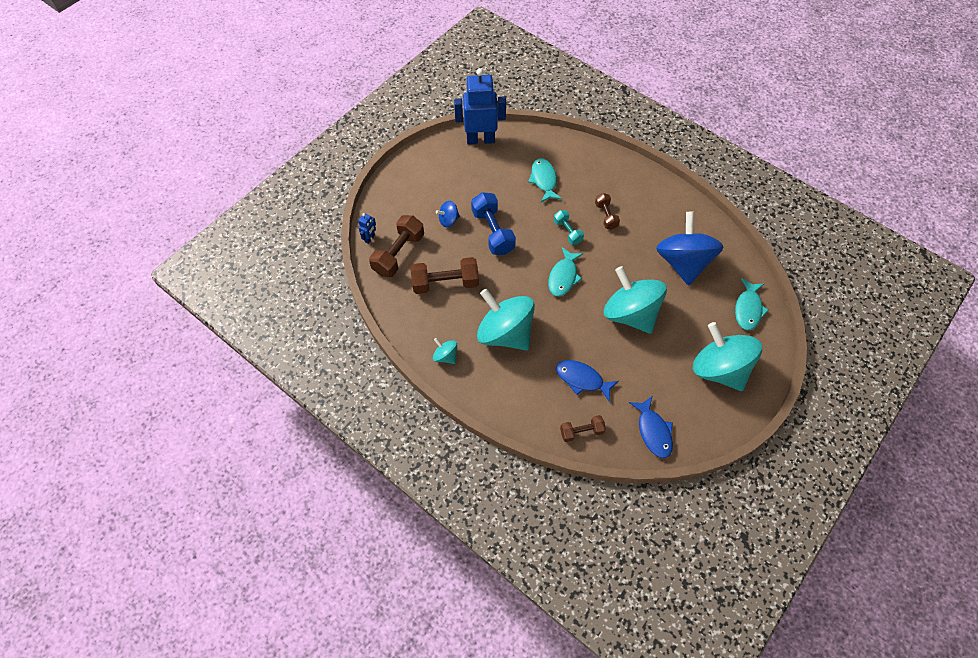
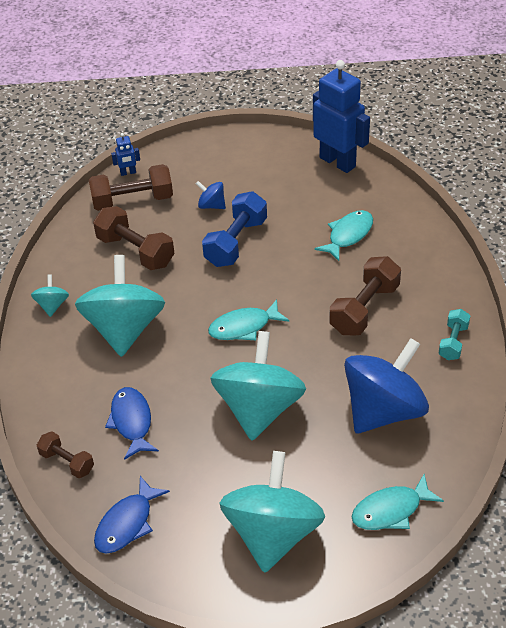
camera: 50 degrees right, 15 degrees down
turquoise dumbbell [554,210,584,245] -> turquoise dumbbell moved to [438,309,471,360]
brown dumbbell [595,193,620,230] -> brown dumbbell [329,256,401,335], size x1.73

